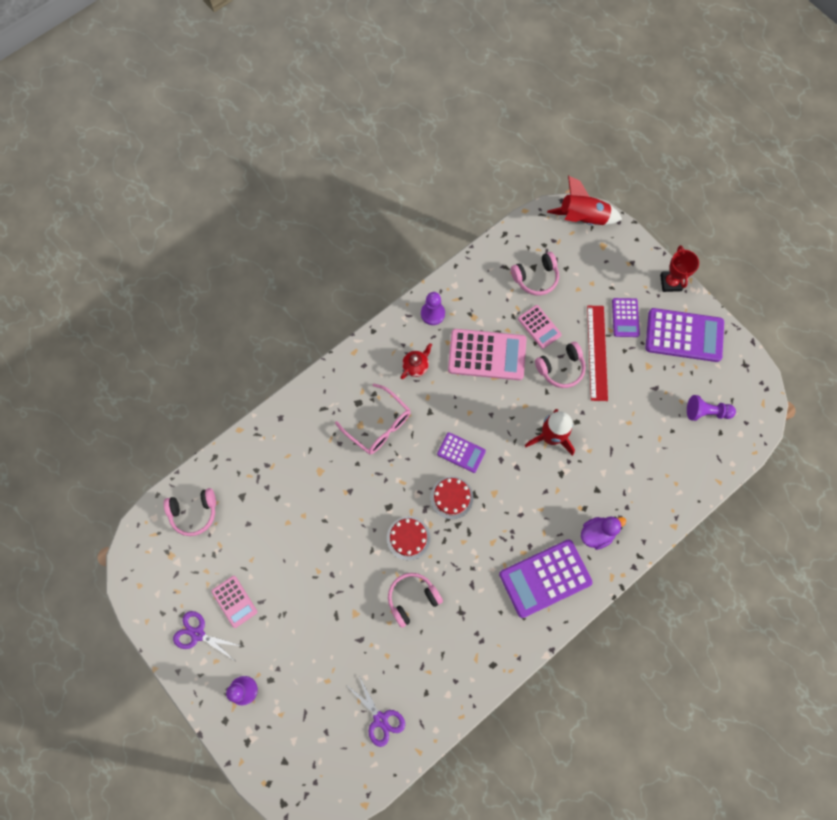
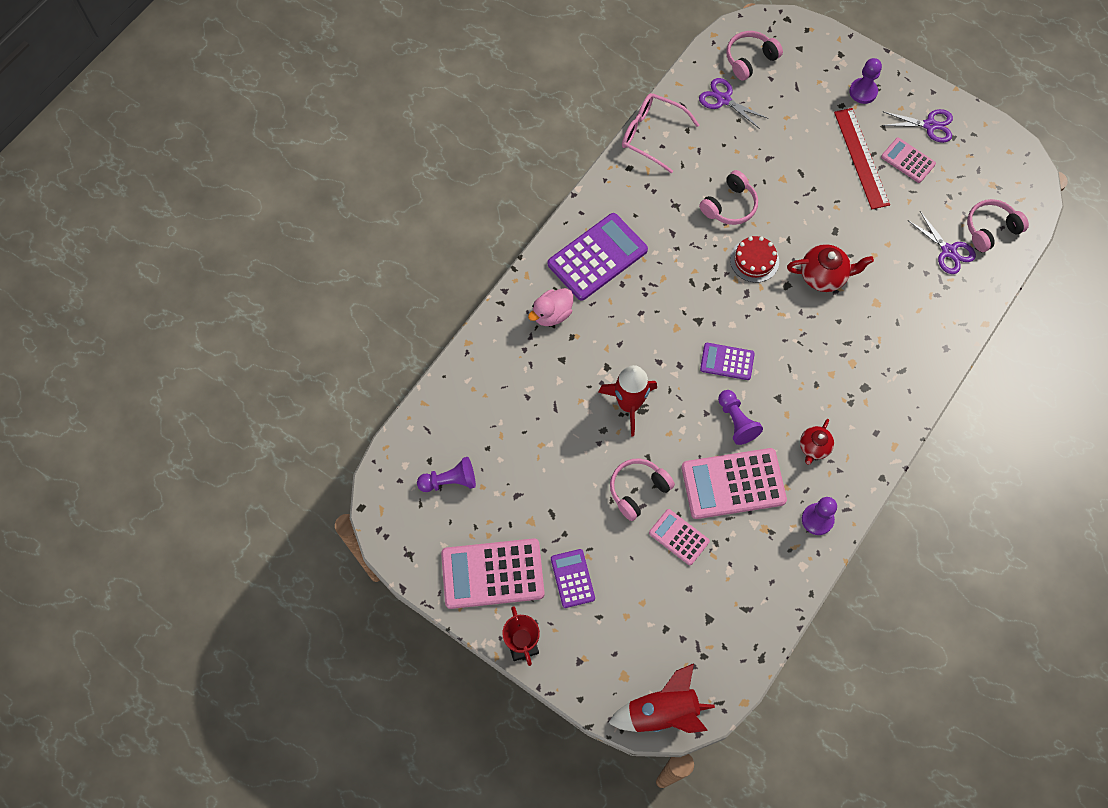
camera: 165 degrees right, 5 degrees down
pink glasses [335,383,410,455] -> pink glasses moved to [622,93,699,174]
red cake [430,476,473,519] -> none
pink headphones [511,252,559,295] -> pink headphones moved to [726,31,783,81]
purple duck [581,516,626,550] -> pink duck [528,288,573,326]
red ruler [587,306,608,401] -> red ruler moved to [834,108,890,209]
purple calculator [646,308,724,362] -> pink calculator [441,538,545,609]
none -> purple pawn [718,390,763,445]
none -> red teapot [787,244,874,292]
none -> purple scissors [909,211,976,274]

